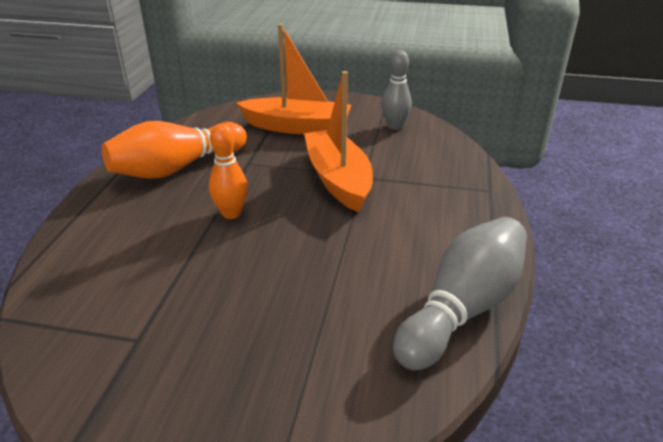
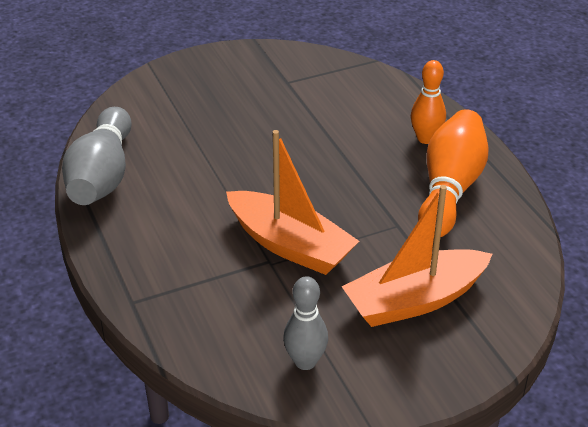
camera: 145 degrees right, 5 degrees up
orange bowling pin [209,124,248,219] -> orange bowling pin moved to [411,60,446,144]

